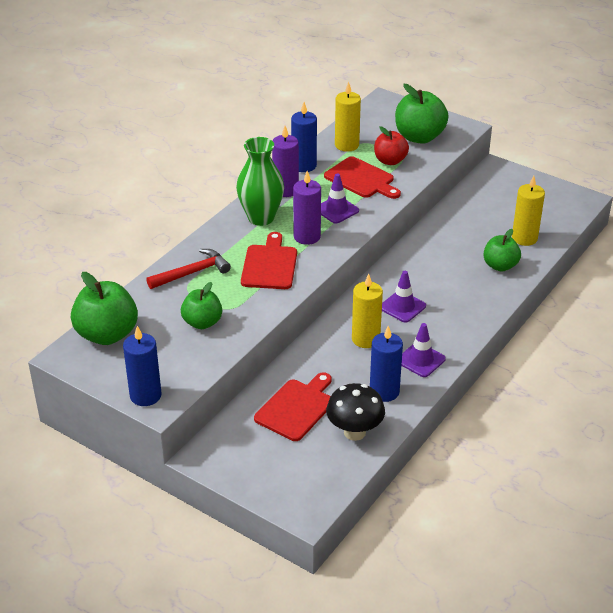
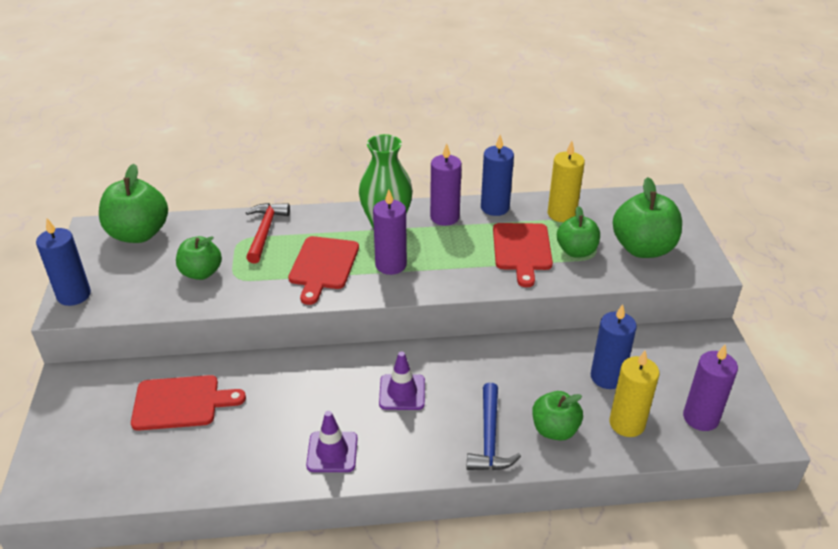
camera: 50 degrees right, 0 degrees up
red hammer [146,249,231,289] -> red hammer turned 105 degrees counterclockwise [245,203,290,263]
red cutting board [241,232,297,289] -> red cutting board turned 135 degrees clockwise [288,236,359,305]
purple traffic cone [321,173,359,224] -> none
black mushroom [326,383,385,441] -> none
yellow candle [352,274,383,348] -> none
blue candle [370,325,403,402] -> blue candle moved to [591,304,637,389]
red apple [374,126,409,165] -> green apple [557,206,600,258]
none -> blue hammer [466,383,521,470]
none -> purple candle [683,345,738,431]

